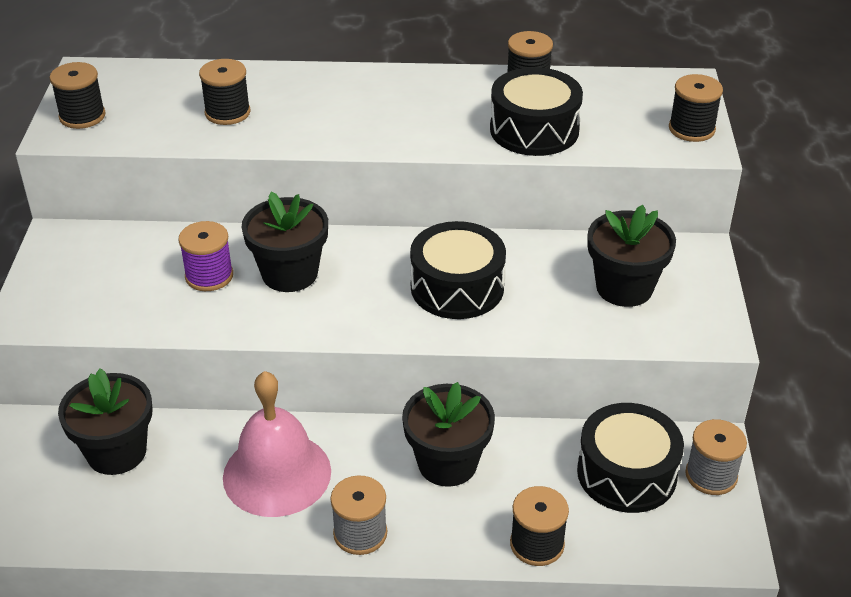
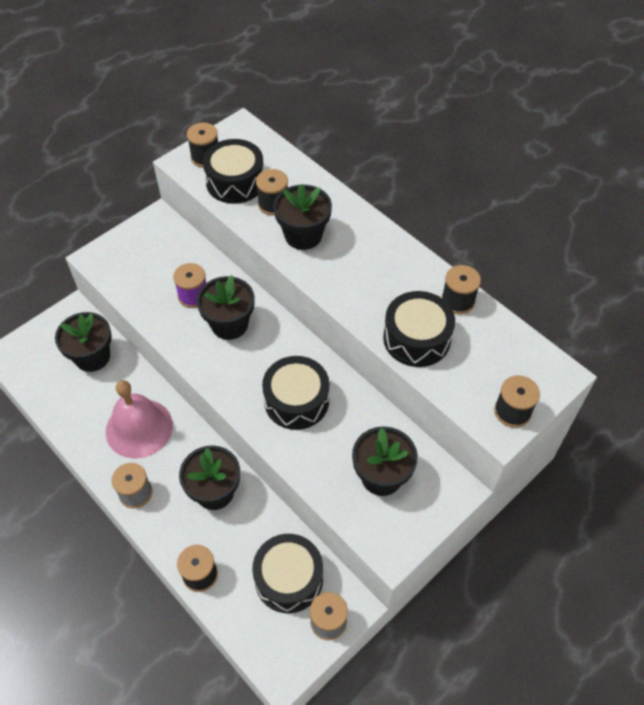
camera: 45 degrees right, 15 degrees up
none -> black drum [203,139,264,204]
none -> black flower pot [273,184,332,250]

